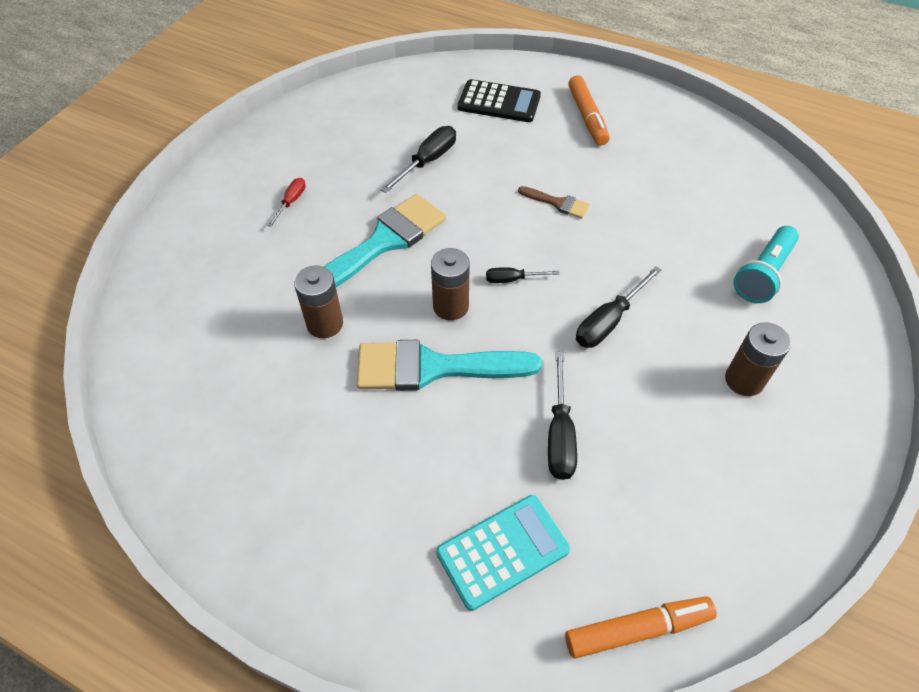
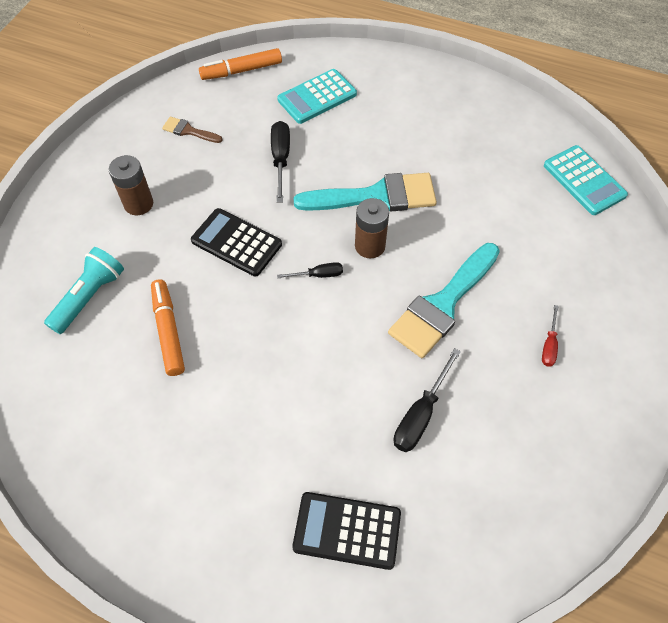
camera: 175 degrees right, 5 degrees up
brown battery [294,265,343,338] -> none
brown brush [518,186,590,219] -> brown brush moved to [162,117,222,143]
orange marker [568,75,610,145] -> orange marker moved to [151,279,185,376]
black screwdriver [576,266,662,348] -> black calculator [191,208,282,277]
none -> turquoise calculator [544,145,628,215]

